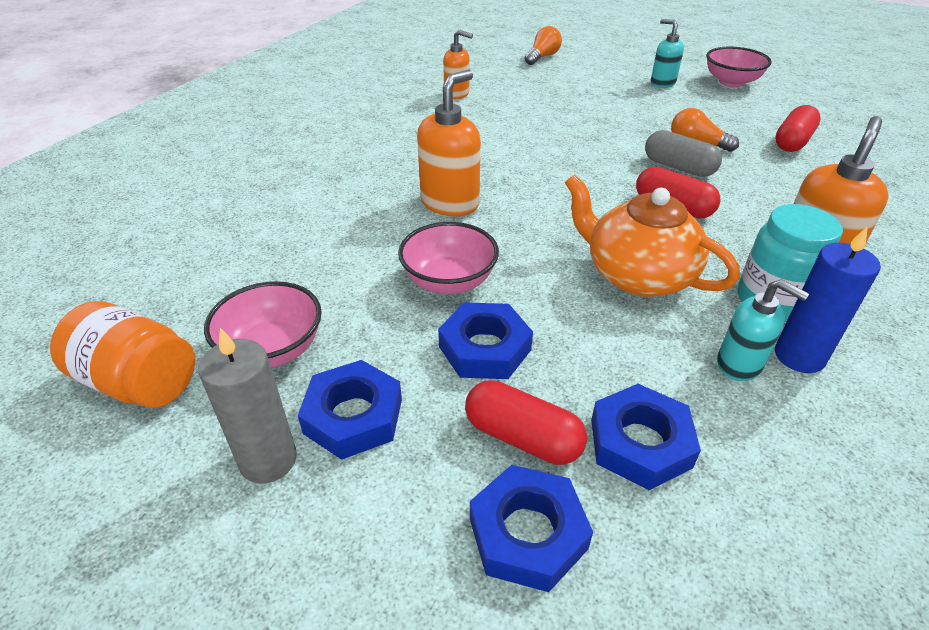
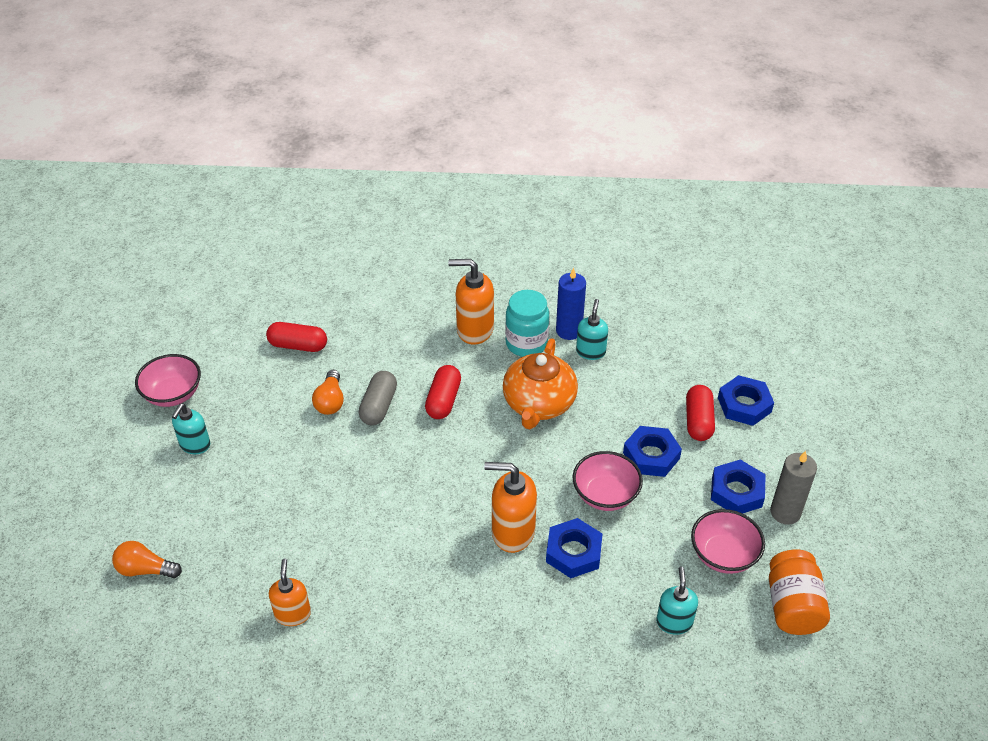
camera: 115 degrees left, 5 degrees up
blue nut [591,384,701,490] -> blue nut moved to [546,518,602,578]
none -> turquoise soap dispenser [656,567,698,635]

